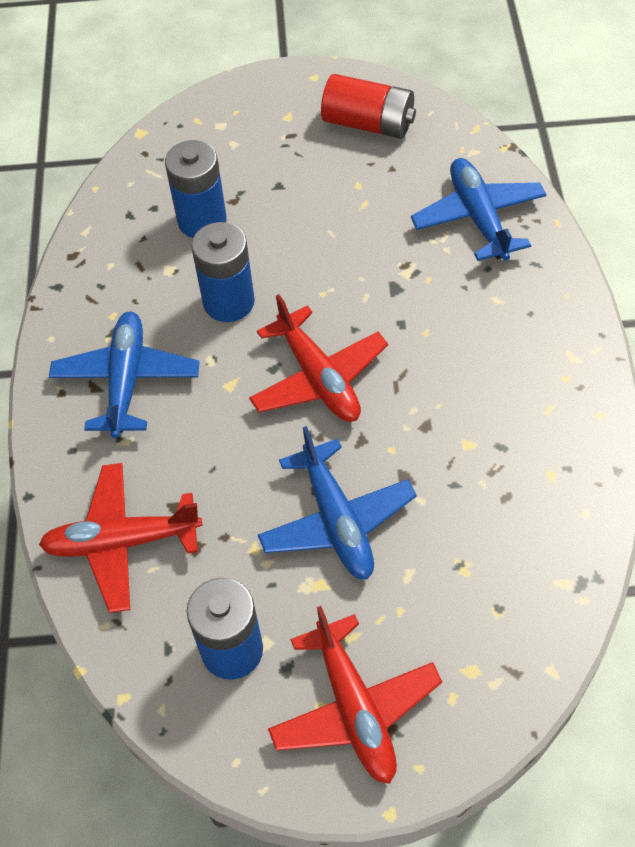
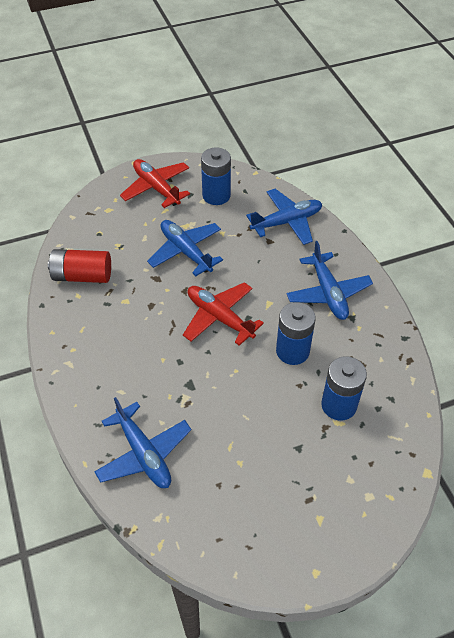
camera: 160 degrees right, 5 degrees down
red plane [39,463,202,613] -> blue plane [246,189,322,245]
red battery [321,74,416,139] -> red battery moved to [48,249,111,283]

